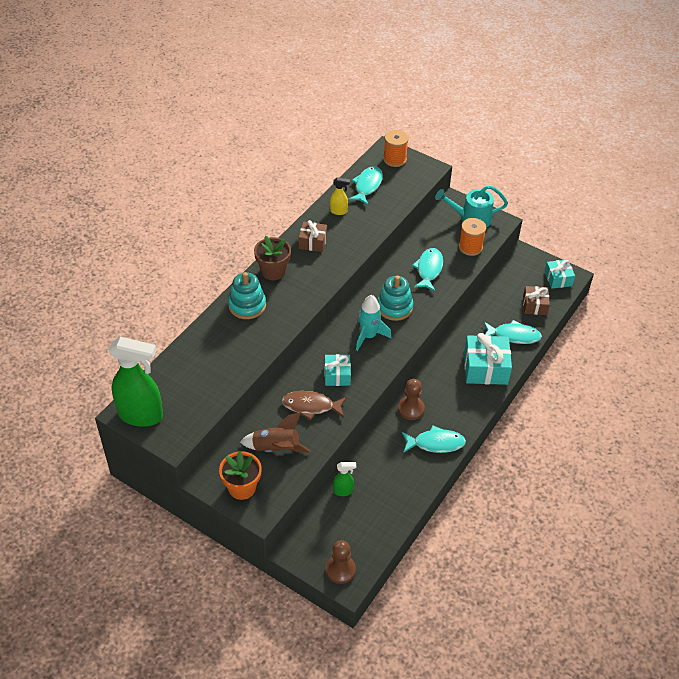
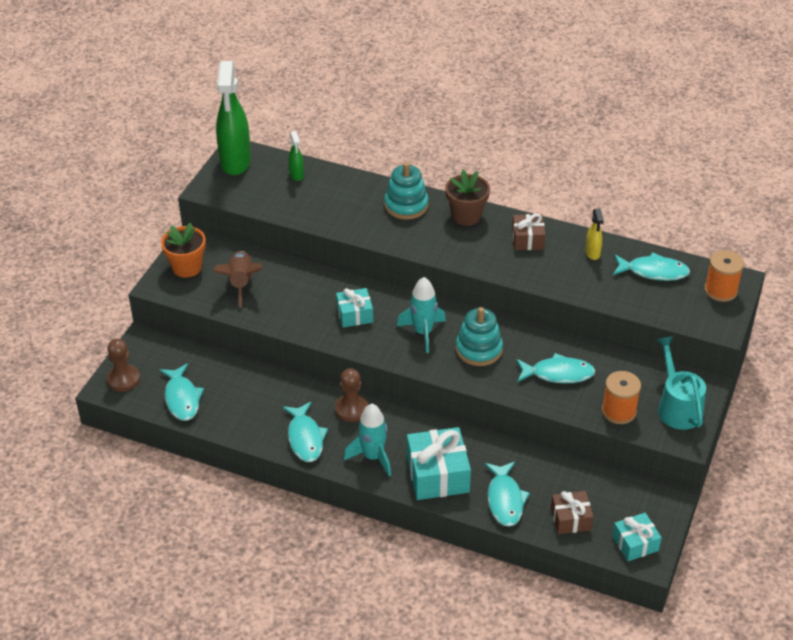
camera: 80 degrees right, 5 degrees down
brown fish [282,391,347,420] -> none
green spray bottle [333,462,356,496] -> green spray bottle moved to [289,131,304,181]
none -> turquoise fish [160,364,204,421]
none -> turquoise rocket [344,404,391,476]

